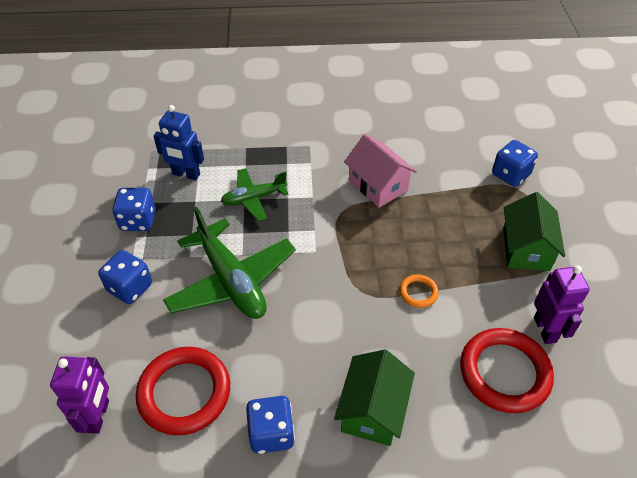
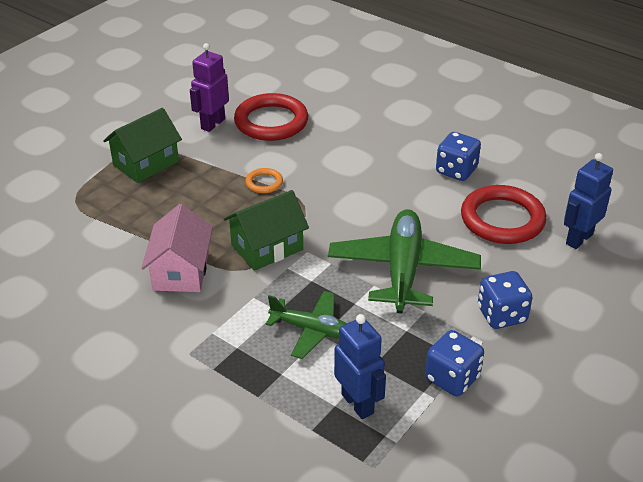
camera: 140 degrees left, 10 degrees down
purple robot [50,356,109,434] -> blue robot [564,153,613,249]
green house [334,349,415,446] -> green house moved to [224,190,309,271]
blue dice [492,140,538,187] -> none

